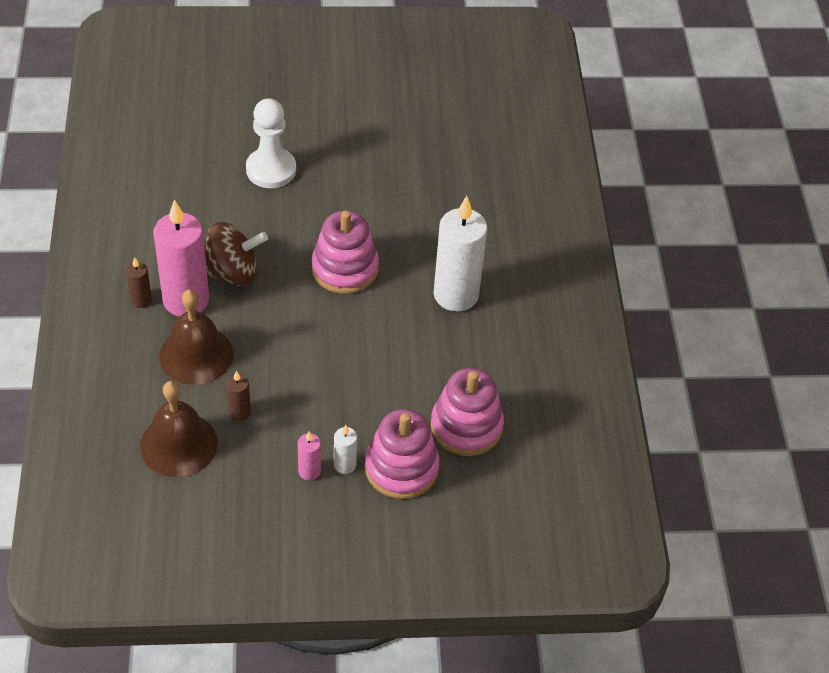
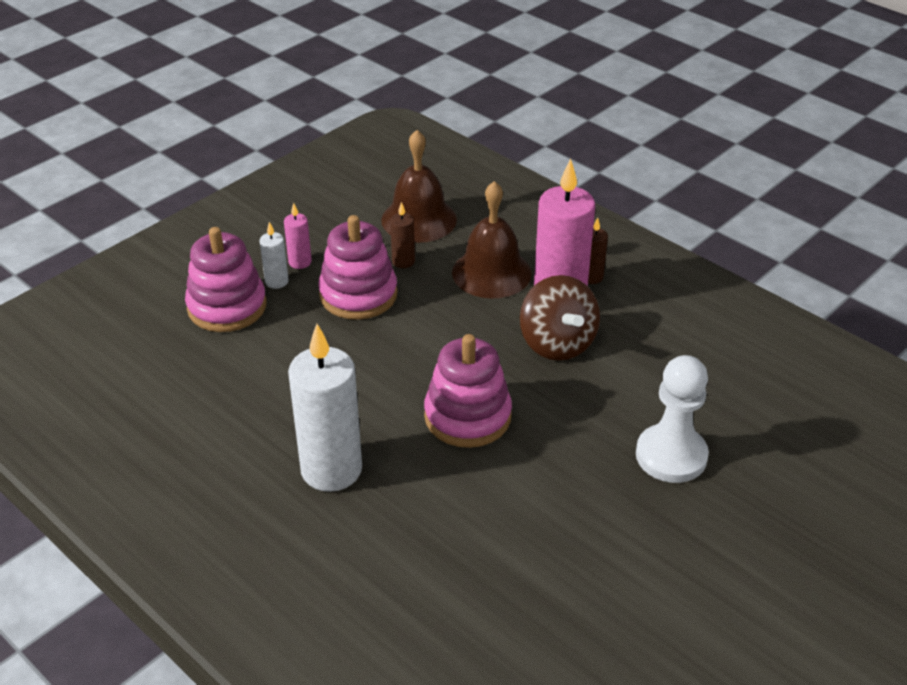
camera: 140 degrees right, 10 degrees down
brown spinning top [205,222,268,286] -> brown spinning top turned 60 degrees counterclockwise [520,275,600,361]
pink stacking toy [431,368,504,456] -> pink stacking toy moved to [319,215,398,320]

